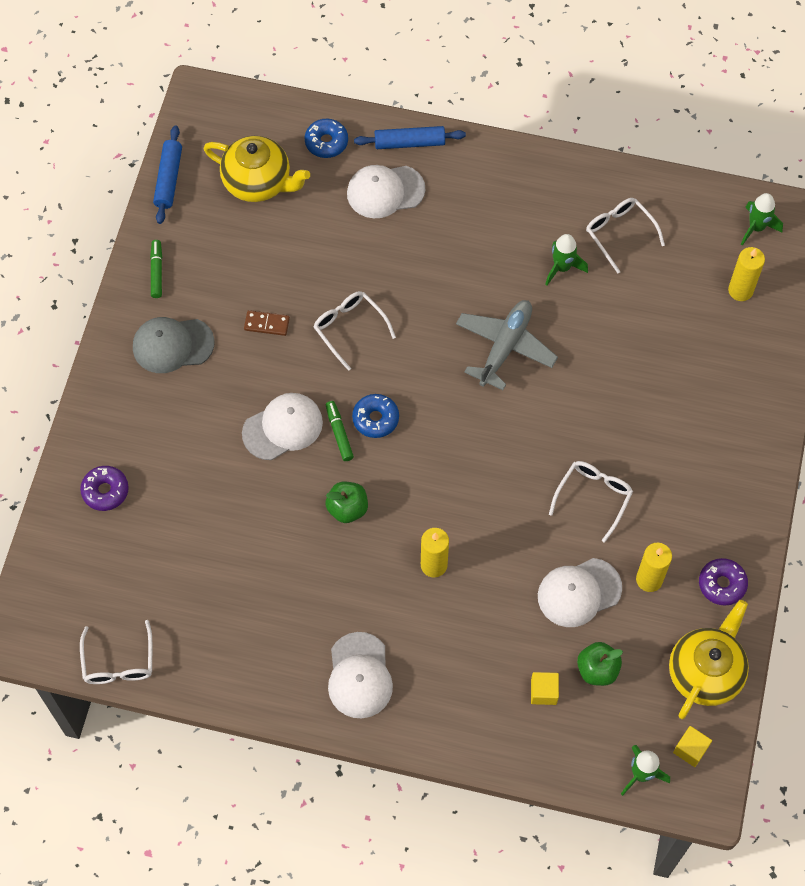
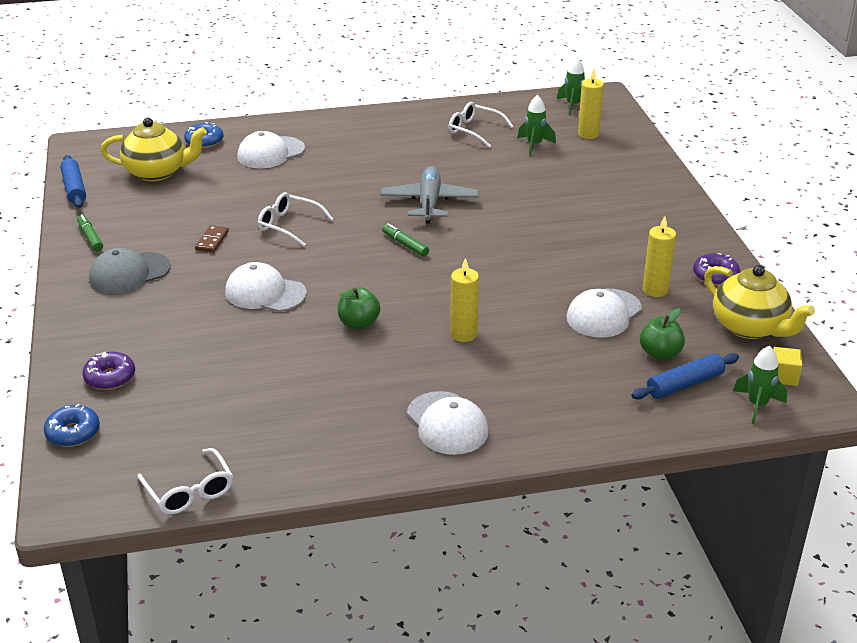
camera: 25 degrees left, 30 degrees down
white cap [242,393,323,460] -> white cap turned 105 degrees counterclockwise [225,262,307,312]
brown domino [244,310,290,336] -> brown domino turned 60 degrees counterclockwise [195,225,229,253]
green marker [326,401,354,461] -> green marker moved to [382,223,429,257]
blue donut [352,394,399,438] -> blue donut moved to [44,404,100,447]
blue rolling pin [354,126,466,149] -> blue rolling pin moved to [631,353,739,399]
yellow cube [531,672,559,705] -> none
green rocket [545,234,588,286] -> green rocket moved to [517,95,556,156]
white glasses [549,461,633,543] -> none
yellow teapot [669,600,749,719] -> yellow teapot turned 135 degrees clockwise [704,265,815,339]

